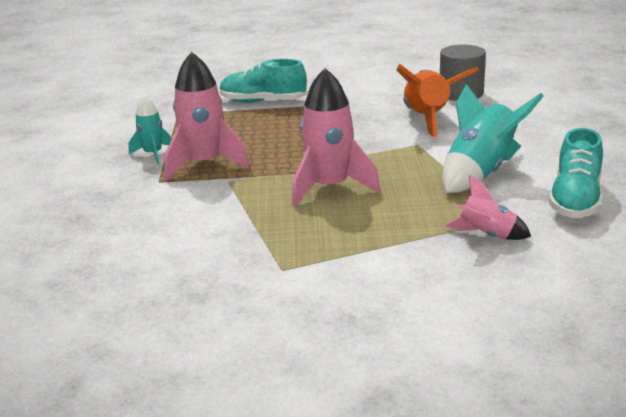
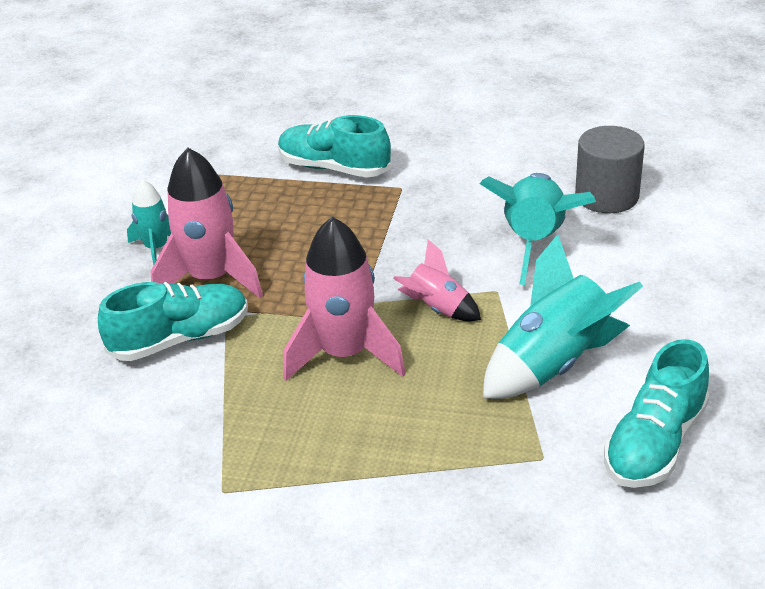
camera: 15 degrees right, 10 degrees up
orange rocket [396,64,479,137] -> turquoise rocket [480,173,596,285]
pink rocket [445,175,531,240] -> pink rocket moved to [393,239,481,321]
none -> turquoise shoe [98,282,248,361]

